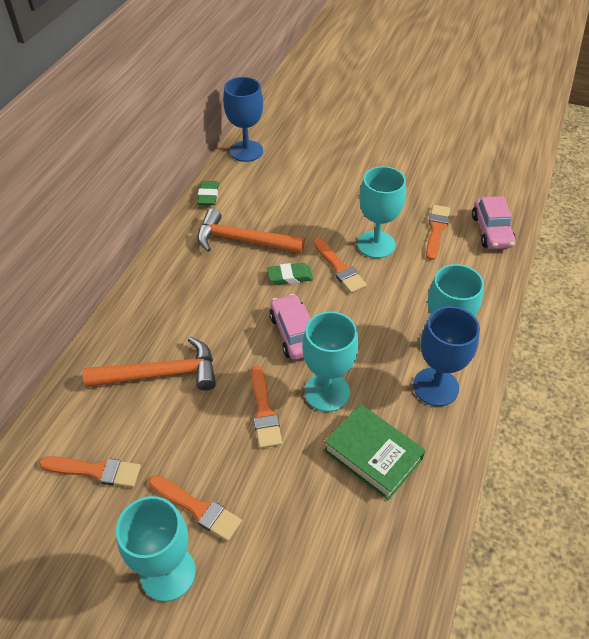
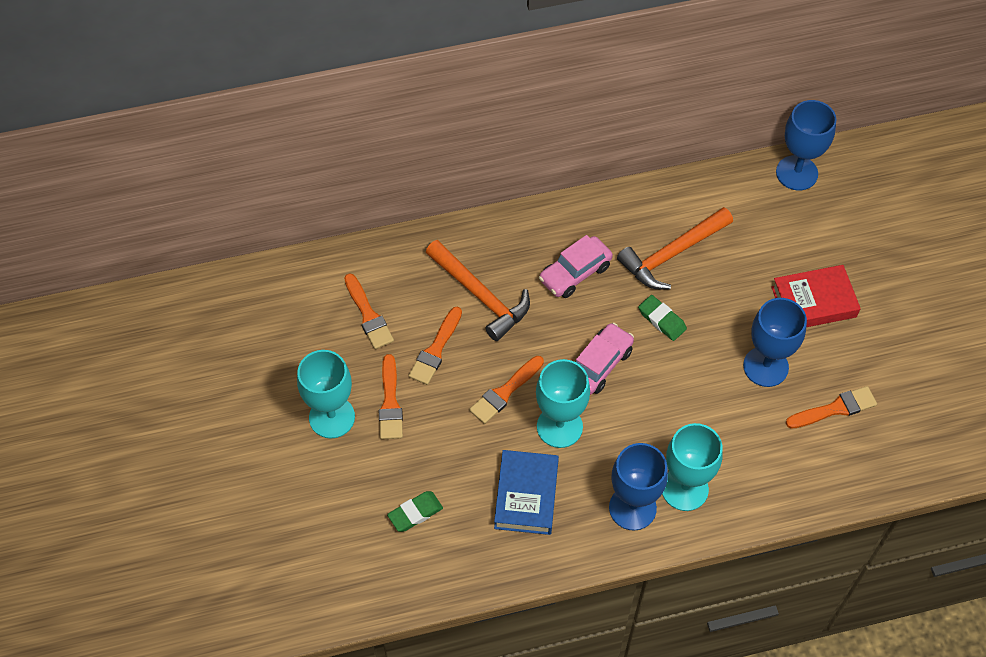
camera: 55 degrees right, 10 degrees up
green eraser [197,181,219,205] -> green eraser moved to [387,491,443,532]
orange hammer [197,208,305,254] -> orange hammer turned 105 degrees counterclockwise [617,207,733,289]
orange brush [314,238,367,293] -> orange brush moved to [408,307,462,385]
green book [324,404,425,500] -> blue book [494,450,559,535]
turquoise goblet [357,166,406,258] -> blue goblet [743,298,807,387]
pink car [472,196,516,249] -> pink car moved to [539,235,613,298]
none -> red book [771,265,861,327]

